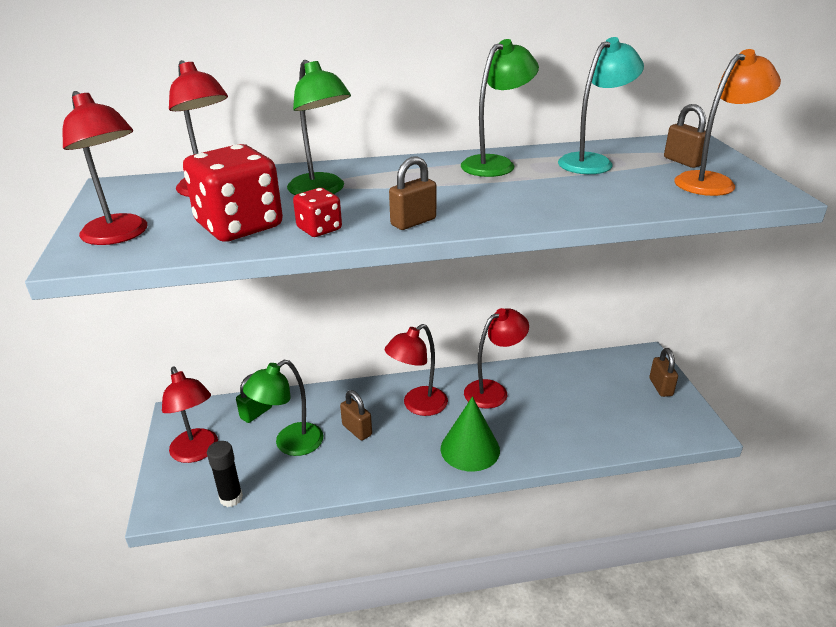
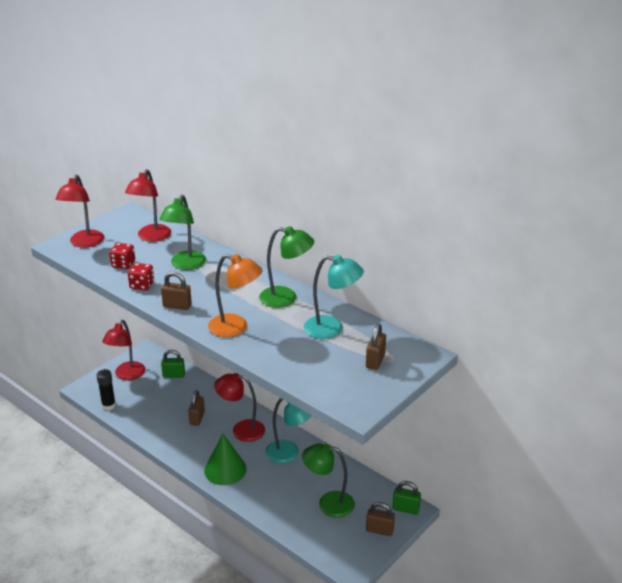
camera: 50 degrees right, 0 degrees up
red dice [183,144,283,242] -> red dice [109,243,135,269], size x0.50
green lamp [243,360,323,456] -> green lamp moved to [302,443,355,518]
red lamp [464,308,529,409] -> turquoise lamp [265,398,311,463]
brown padlock [649,348,678,397] -> brown padlock turned 60 degrees clockwise [366,502,395,536]
orange lamp [674,49,781,196] -> orange lamp moved to [208,254,263,337]
none -> green padlock [392,481,421,515]

